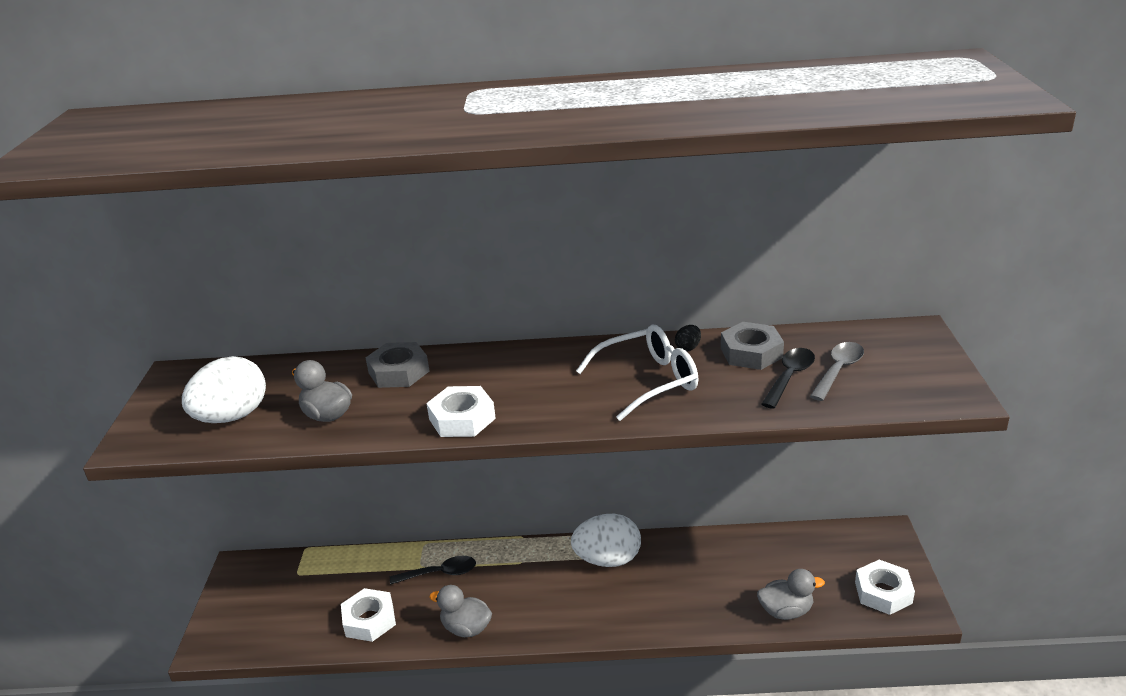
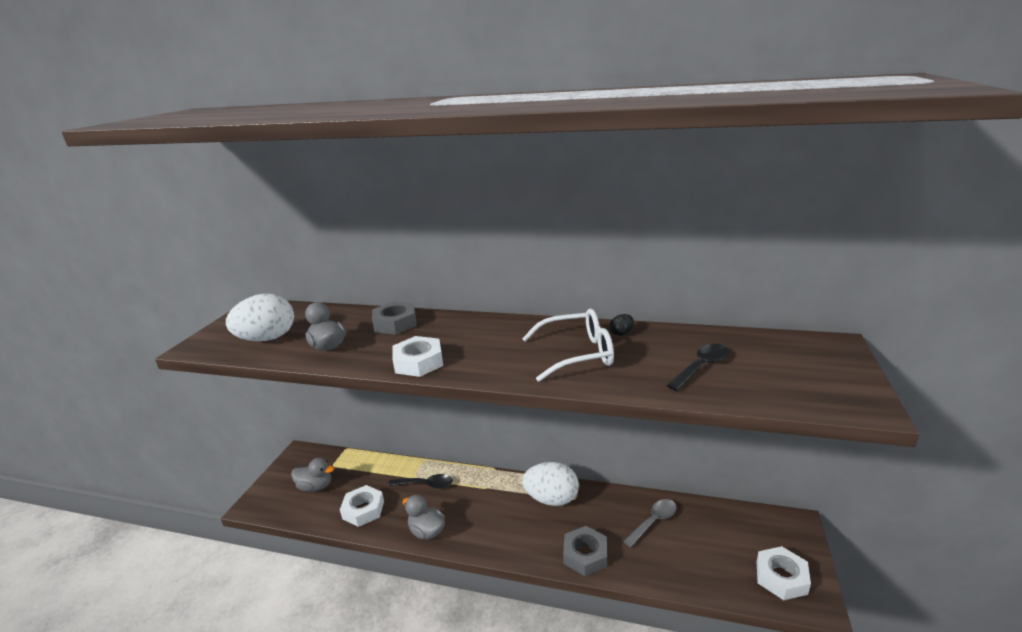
camera: 15 degrees right, 5 degrees down
grey nut [721,322,784,370] -> grey nut moved to [563,526,607,576]
grey duck [757,569,825,620] -> grey duck moved to [291,458,334,492]
grey spoon [810,342,864,401] -> grey spoon moved to [623,499,677,547]

